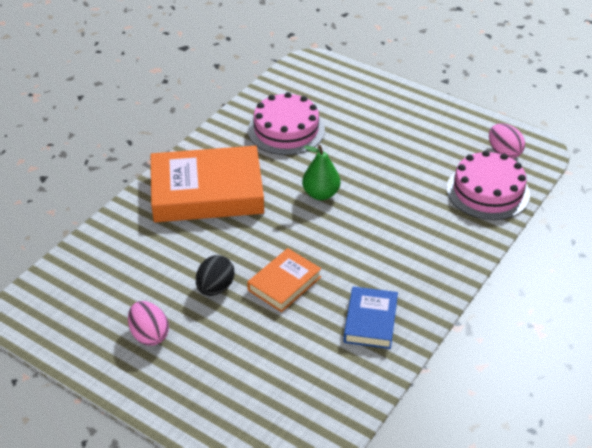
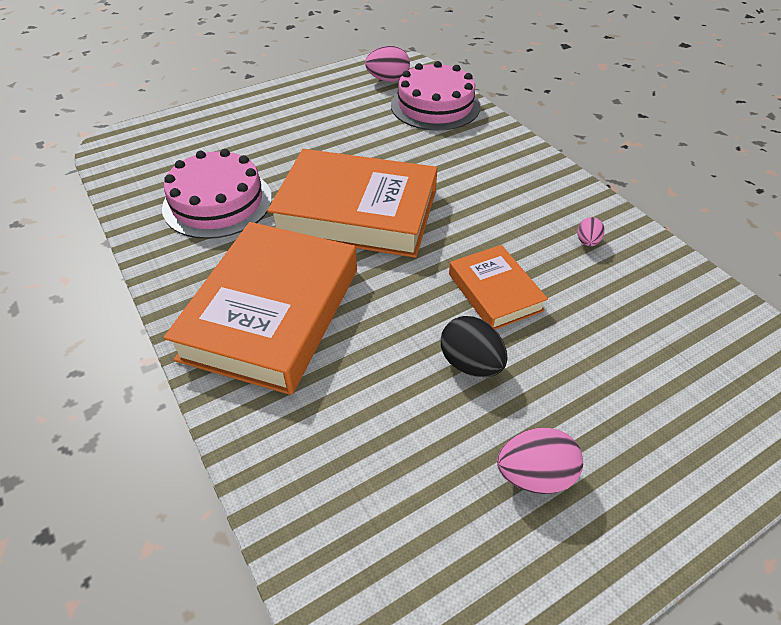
camera: 65 degrees left, 5 degrees up
green pear [302,145,340,200] -> orange book [267,149,437,258]
blue book [344,286,398,349] -> pink egg [577,217,605,246]

